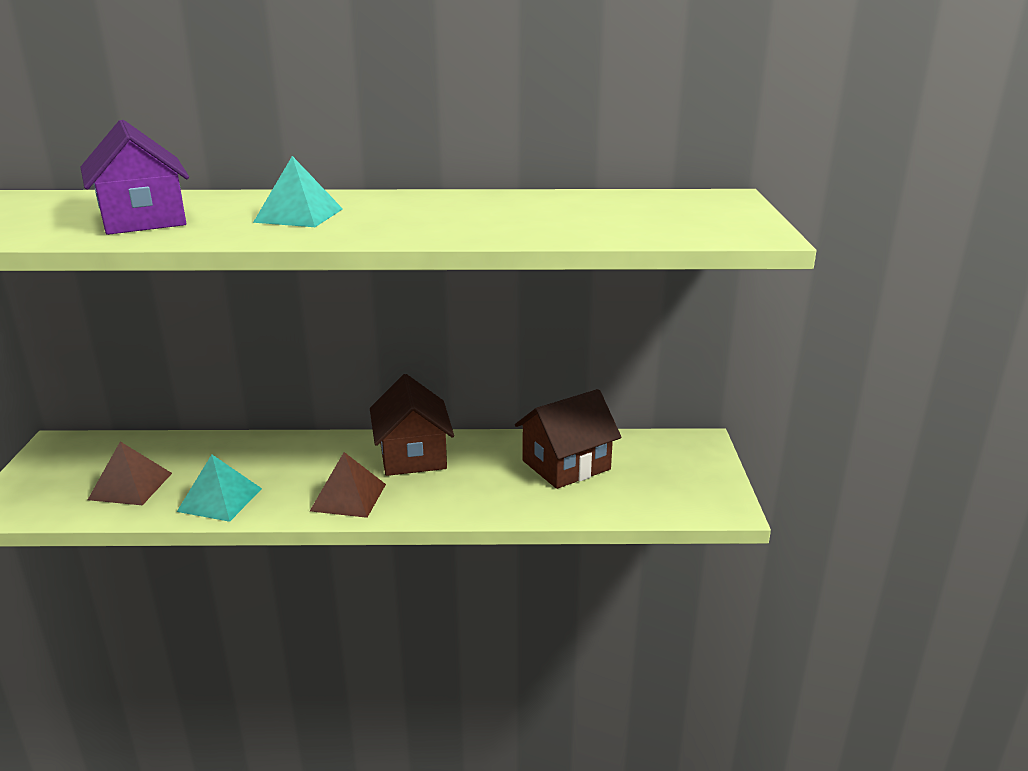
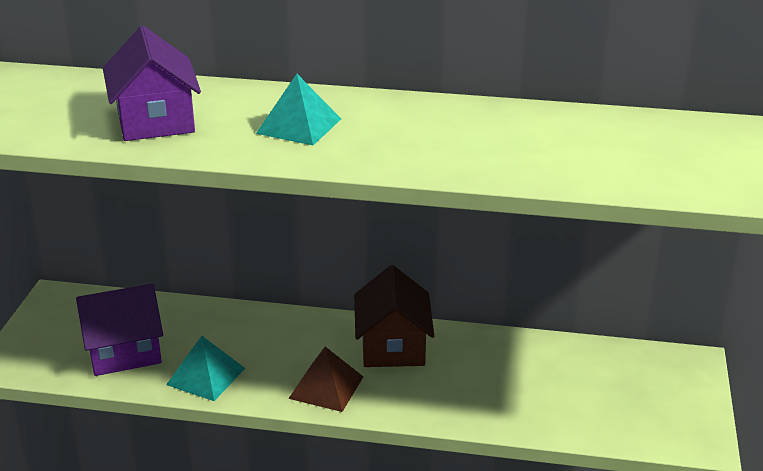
camera: 10 degrees right, 5 degrees up
brown pyramid [88,442,172,505] -> purple house [76,284,163,376]
brown house [515,389,621,489] -> none

